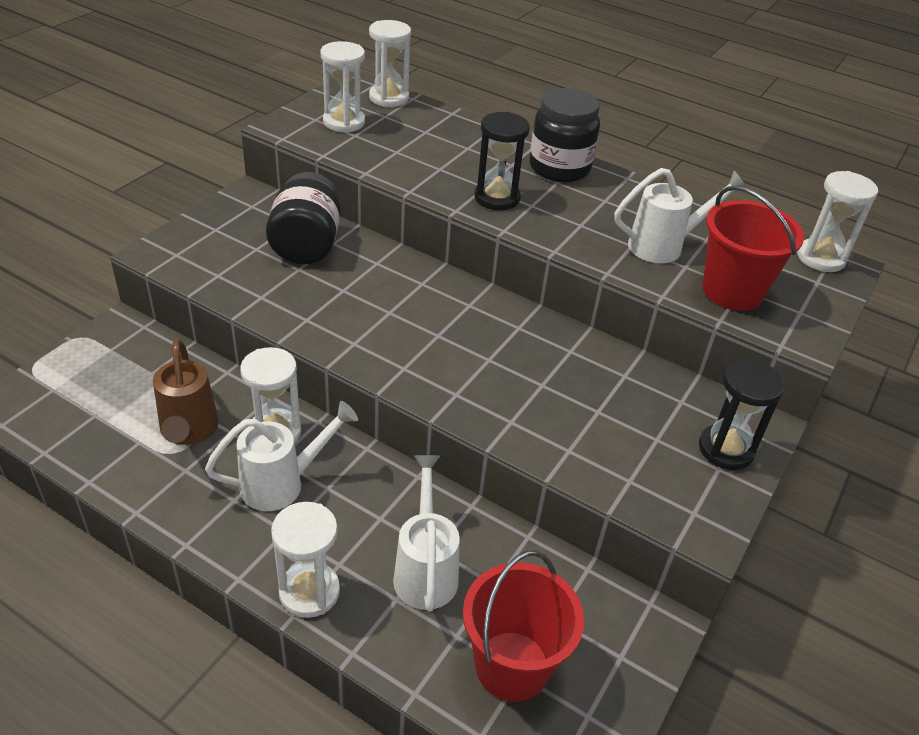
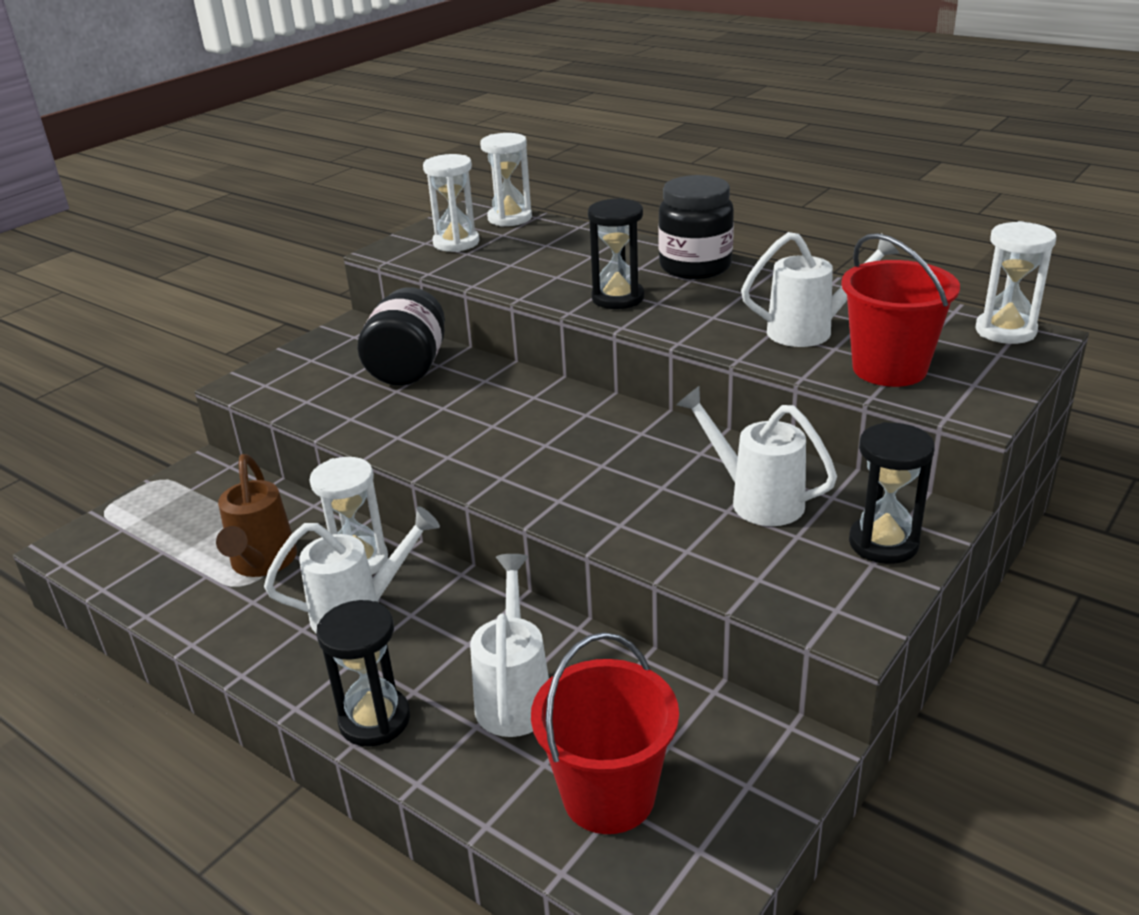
camera: 10 degrees right, 10 degrees down
white hourglass [271,502,340,618] -> black hourglass [316,600,410,747]
none -> white watering can [676,386,837,526]

